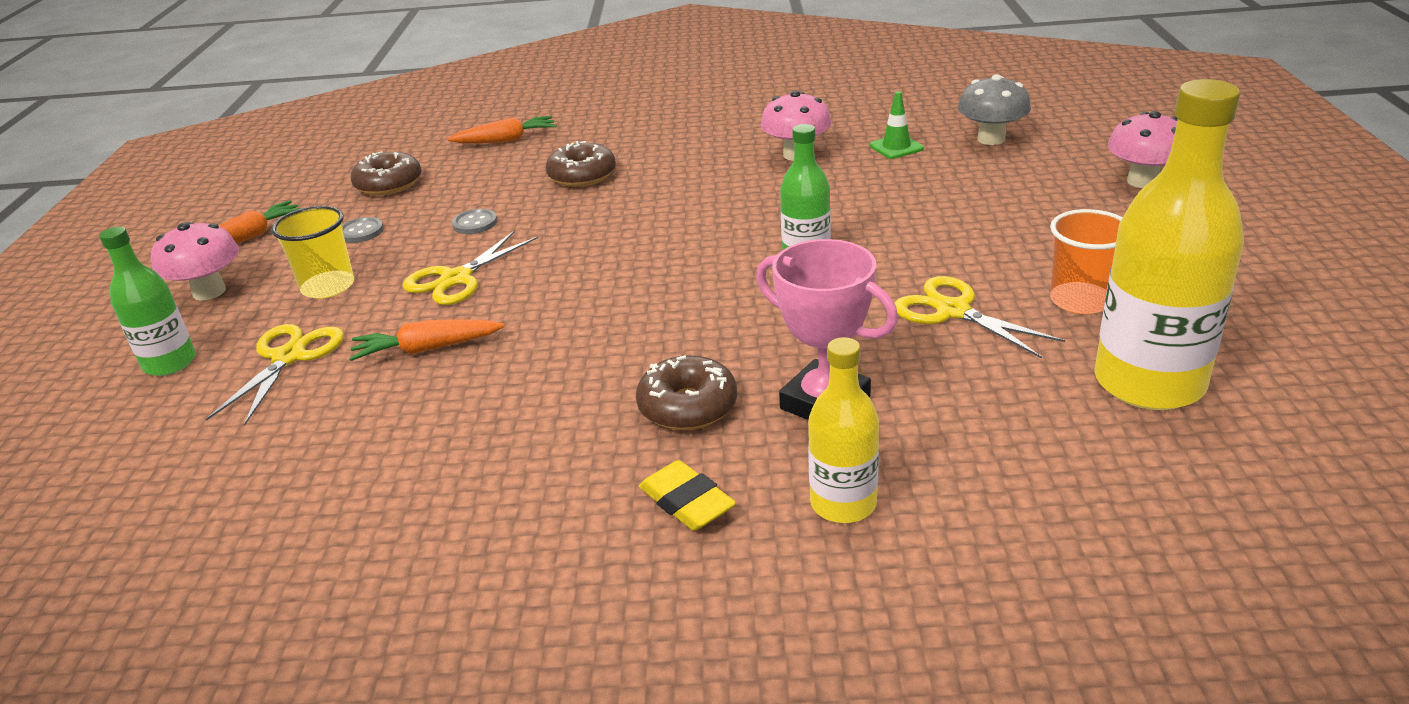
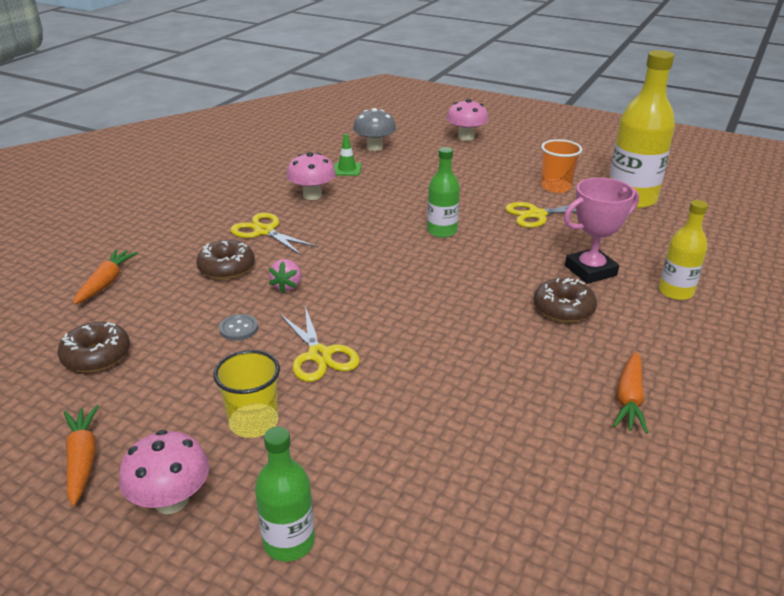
camera: 65 degrees left, 0 degrees up
yellow scissors [206,324,344,425] -> yellow scissors moved to [230,213,319,255]
grey button [343,217,384,243] -> none
orange carrot [349,319,505,361] -> orange carrot moved to [613,352,648,434]
yellow eraser [639,460,736,531] -> none
none -> pink strawberry [269,259,301,293]

